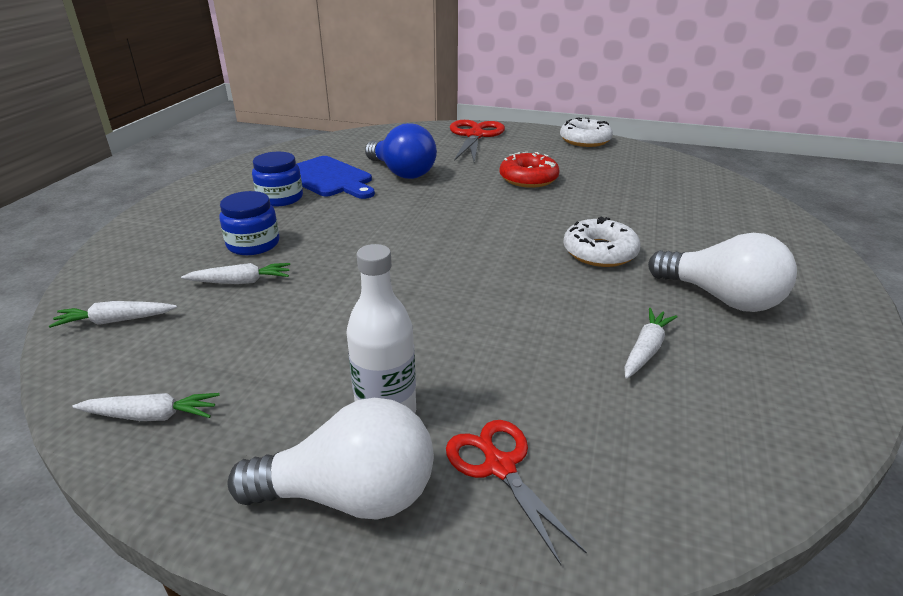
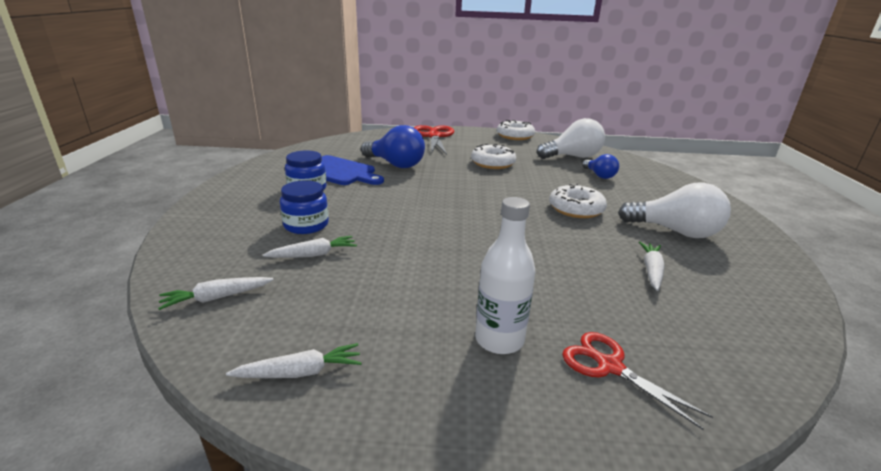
camera: 15 degrees left, 5 degrees down
white light bulb [228,398,434,520] -> white light bulb moved to [537,118,605,159]
red donut [500,152,560,188] -> white donut [471,144,516,169]
none -> blue light bulb [582,154,619,179]

